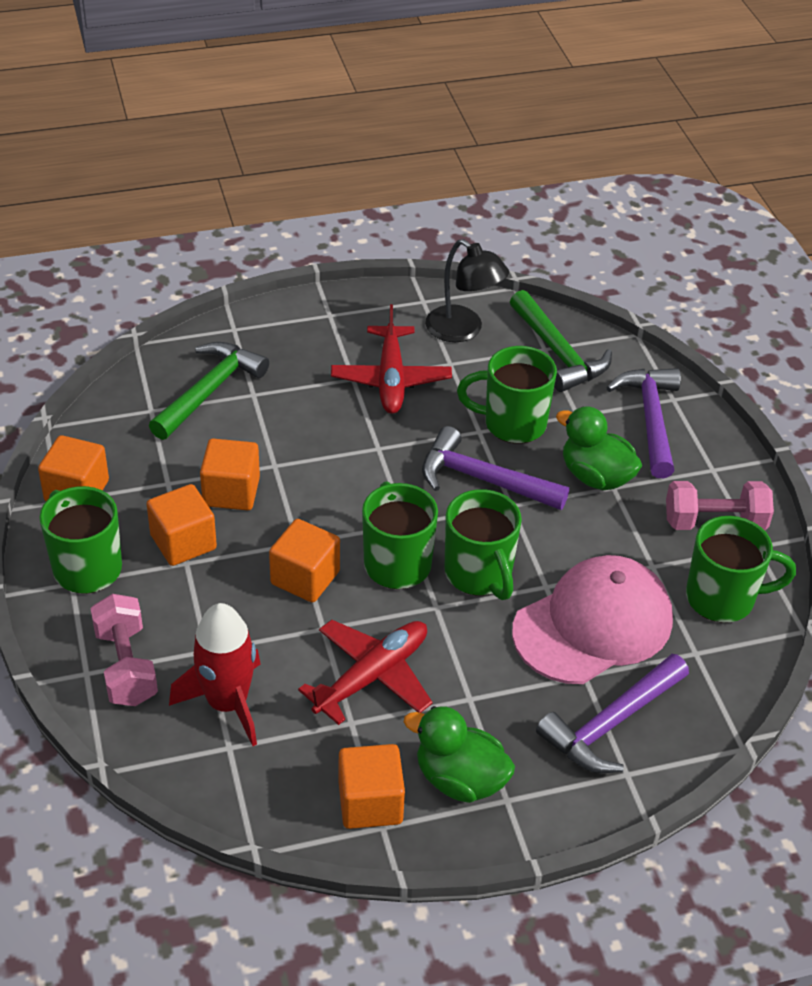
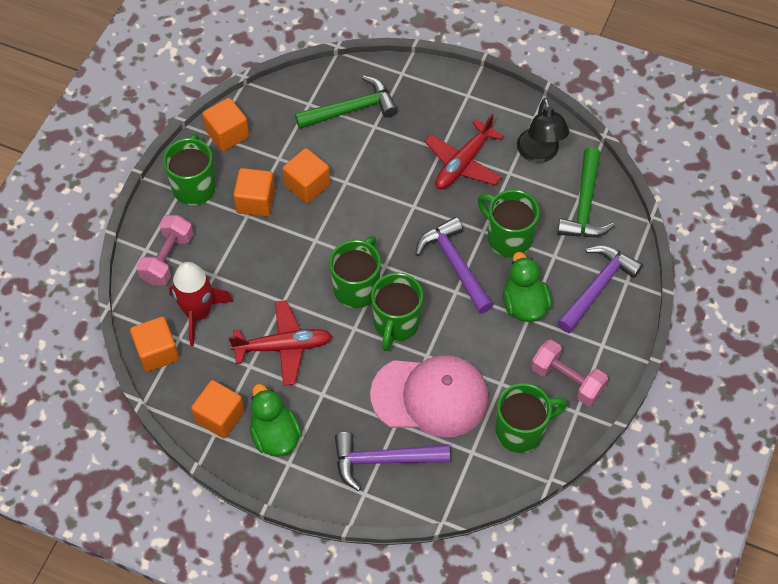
camera: 40 degrees right, 15 degrees up
orange cube [269,519,340,603] -> orange cube moved to [130,316,179,372]
green mug [686,516,796,623] -> green mug turned 60 degrees counterclockwise [495,383,567,453]

